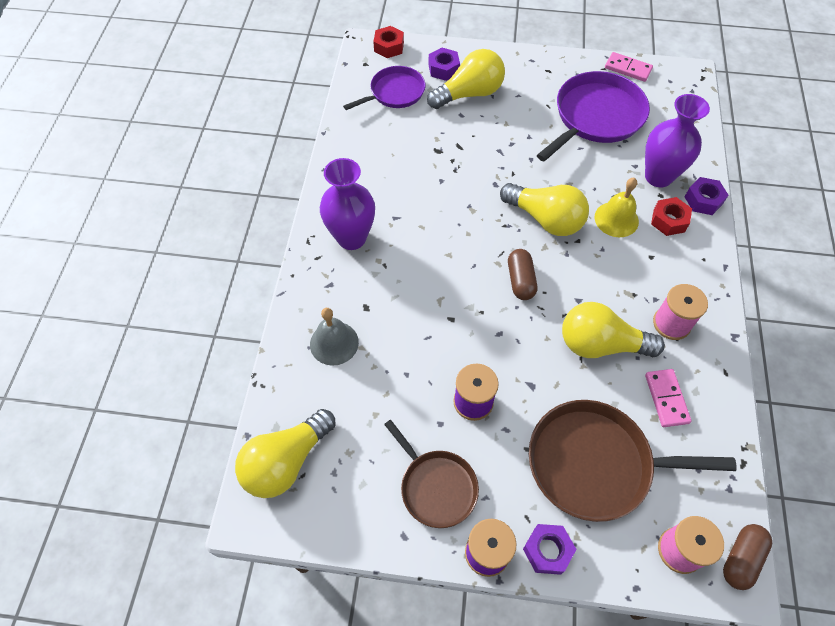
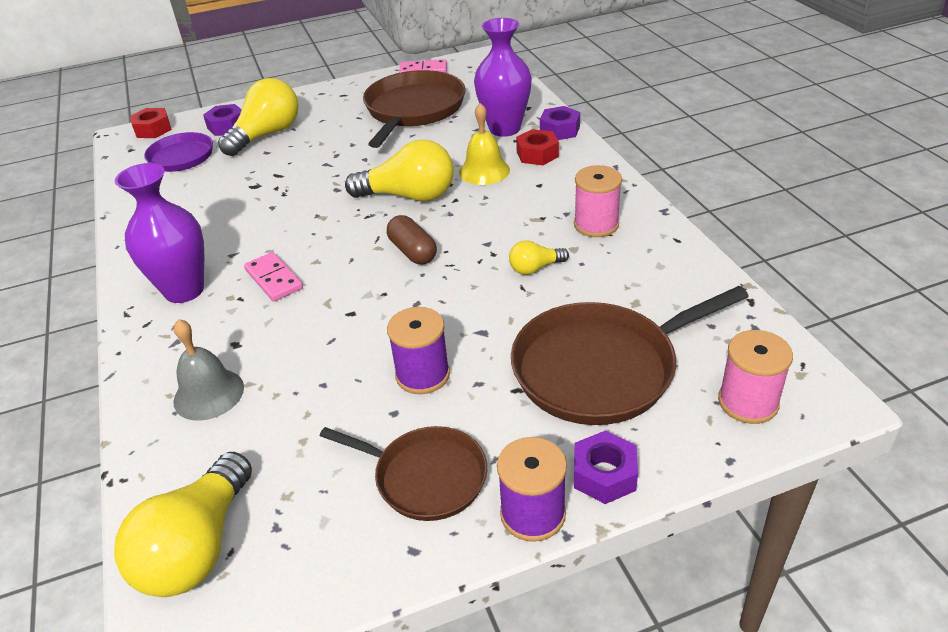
camera: 25 degrees left, 20 degrees down
purple pan [537,71,650,161] -> brown pan [363,70,465,148]
yellow light bulb [562,302,665,358] -> yellow light bulb [509,240,569,275], size x0.50
pink domino [645,369,691,427] -> pink domino moved to [244,252,303,302]
brown capsule [723,524,772,590] -> none

